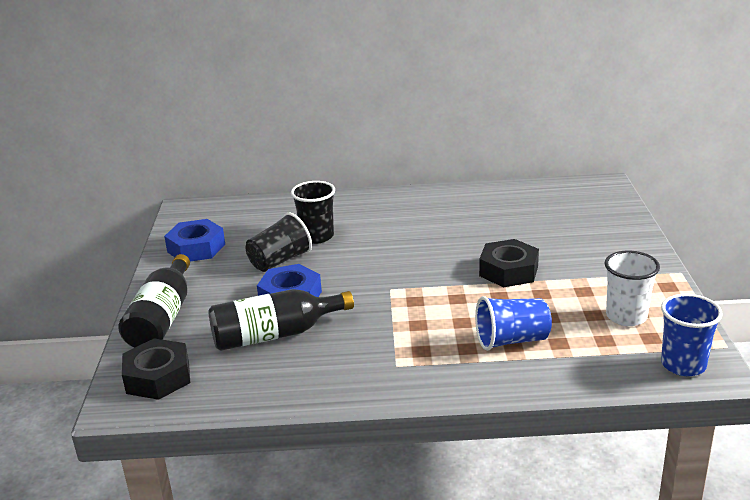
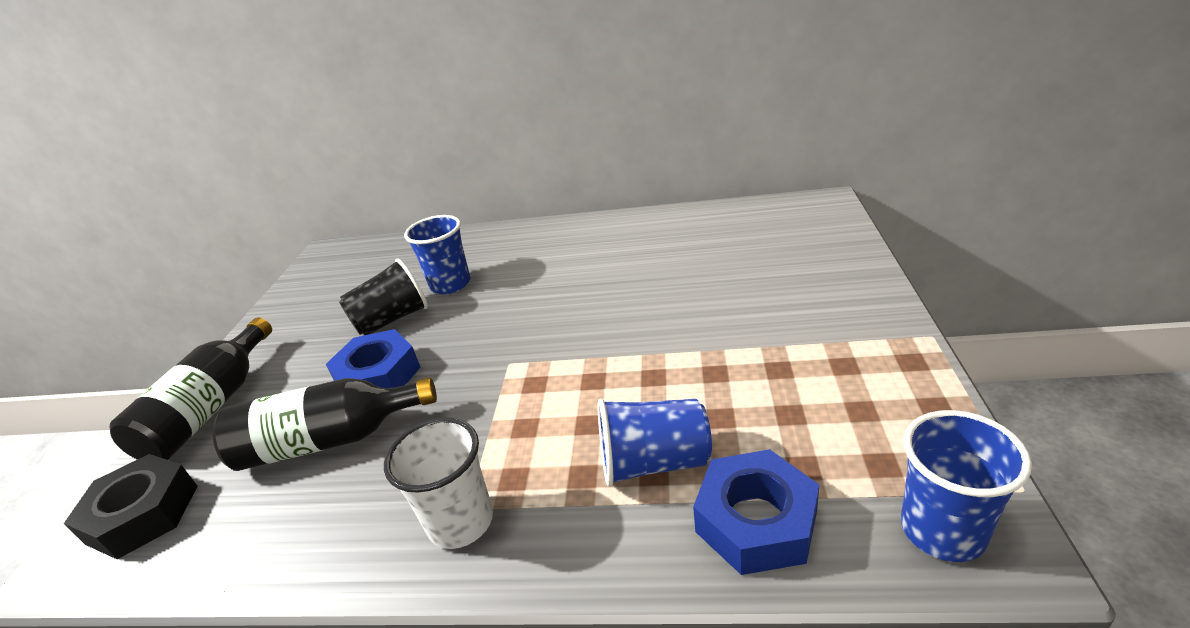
camera: 10 degrees right, 5 degrees up
blue nut [164,219,225,261] -> blue nut moved to [693,449,819,575]
black cup [291,181,335,244] -> blue cup [404,215,470,294]
black nut [479,239,539,287] -> none
white cup [604,251,660,326] -> white cup moved to [384,418,493,549]

